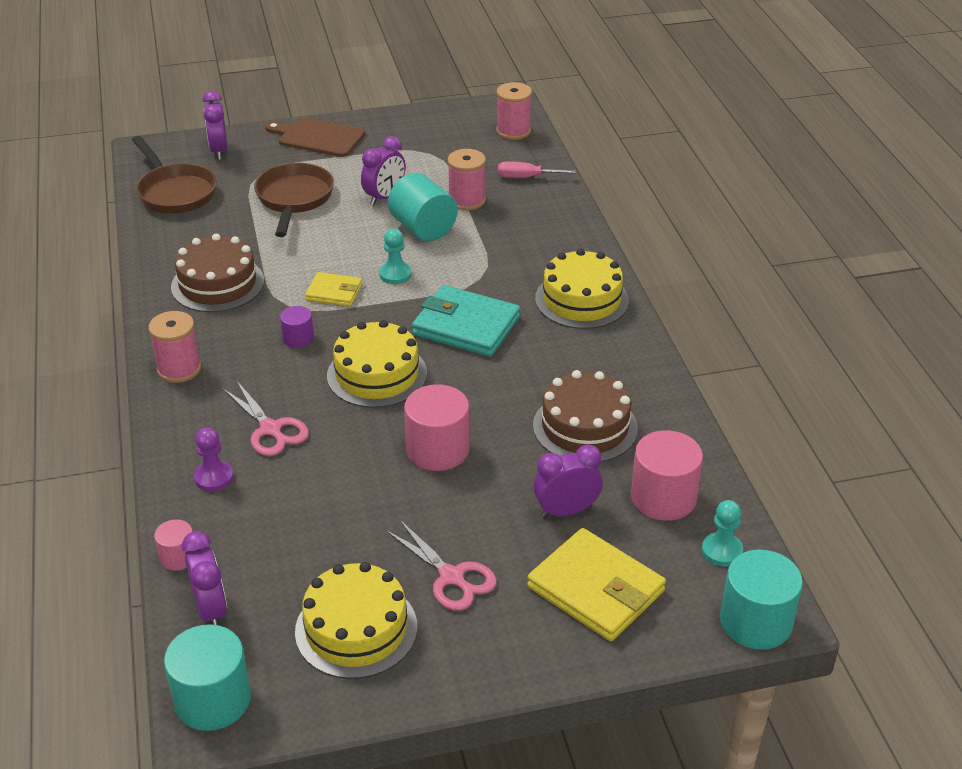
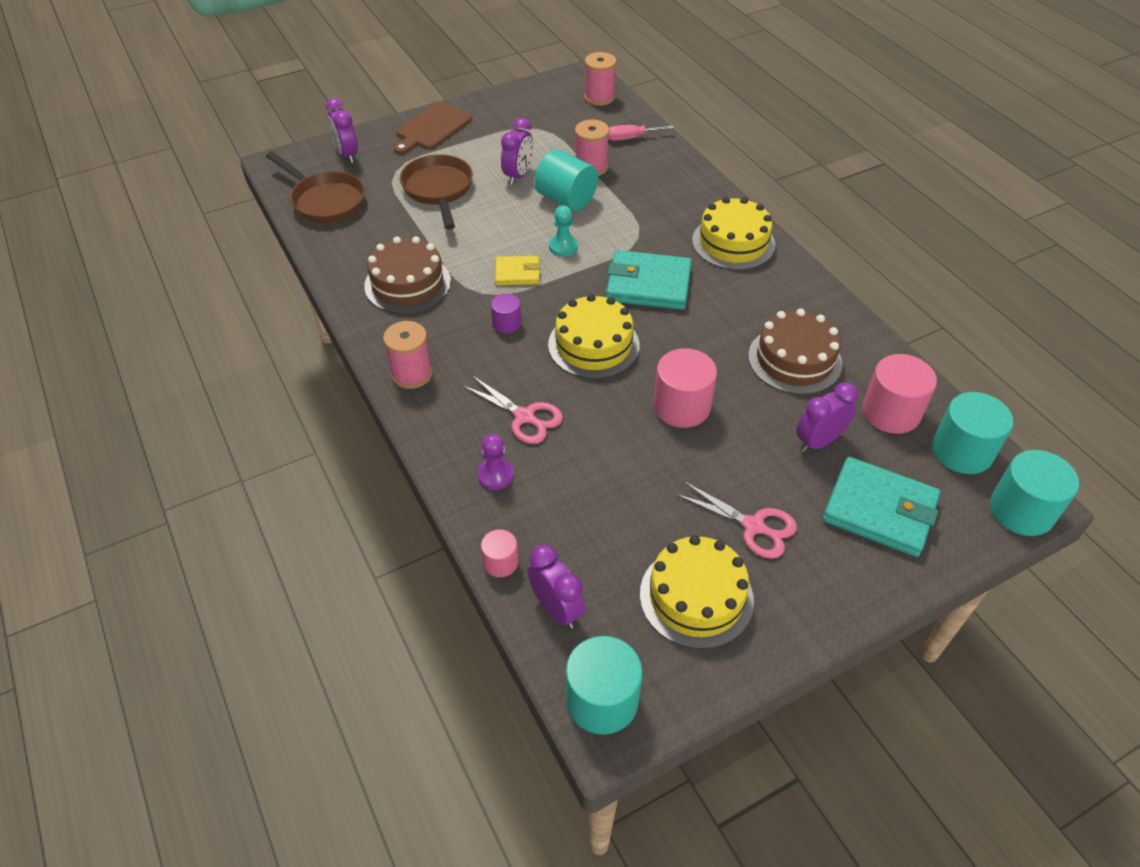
camera: 15 degrees left, 10 degrees up
brown cutting board [265,117,365,157] -> brown cutting board turned 60 degrees counterclockwise [394,102,472,154]
yellow wallet [527,528,666,641] -> turquoise wallet [823,457,940,557]
turquoise pawn [702,500,743,566] -> turquoise cylinder [932,392,1013,474]

